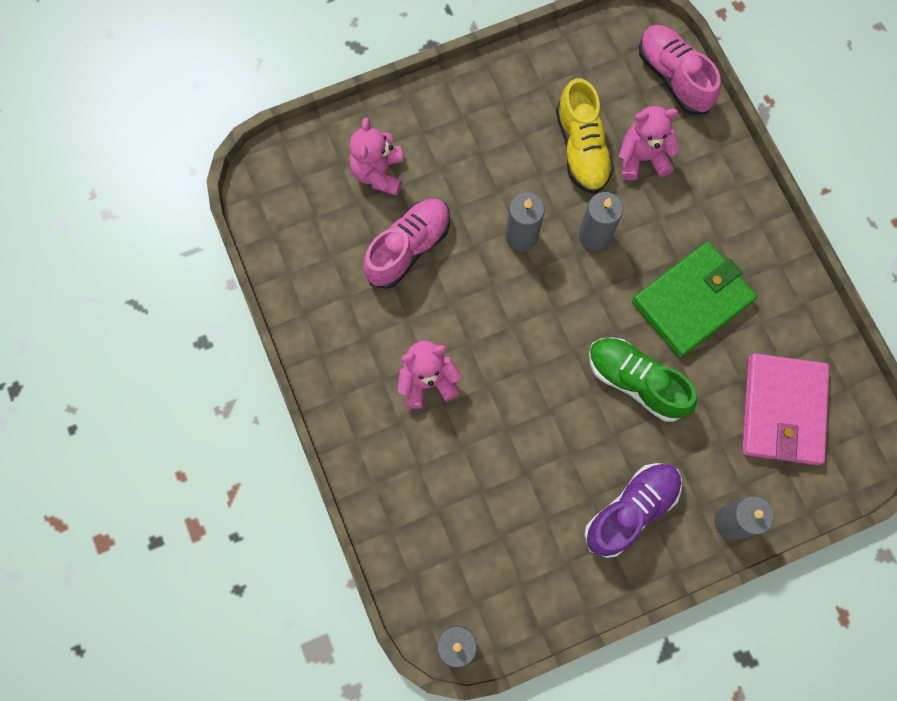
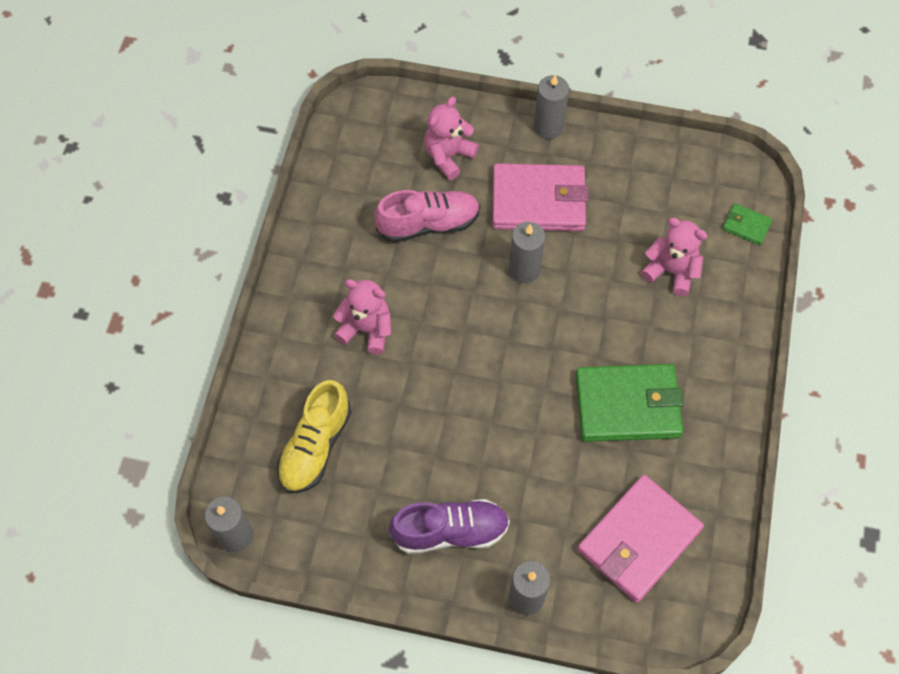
camera: 35 degrees right, 10 degrees down
yellow shoe [556,78,614,194] -> yellow shoe moved to [277,380,352,493]
grey candle [579,192,623,251] -> grey candle moved to [534,75,569,139]
green shoe [589,337,697,422] -> none
pink shoe [639,25,721,115] -> green wallet [722,203,773,245]
none -> pink wallet [492,163,588,231]

